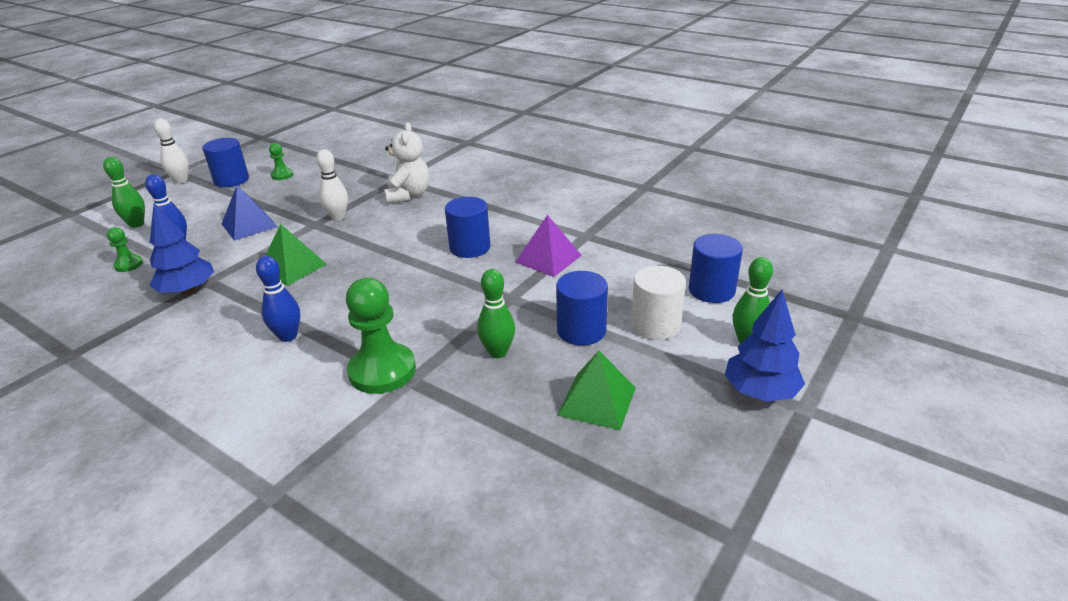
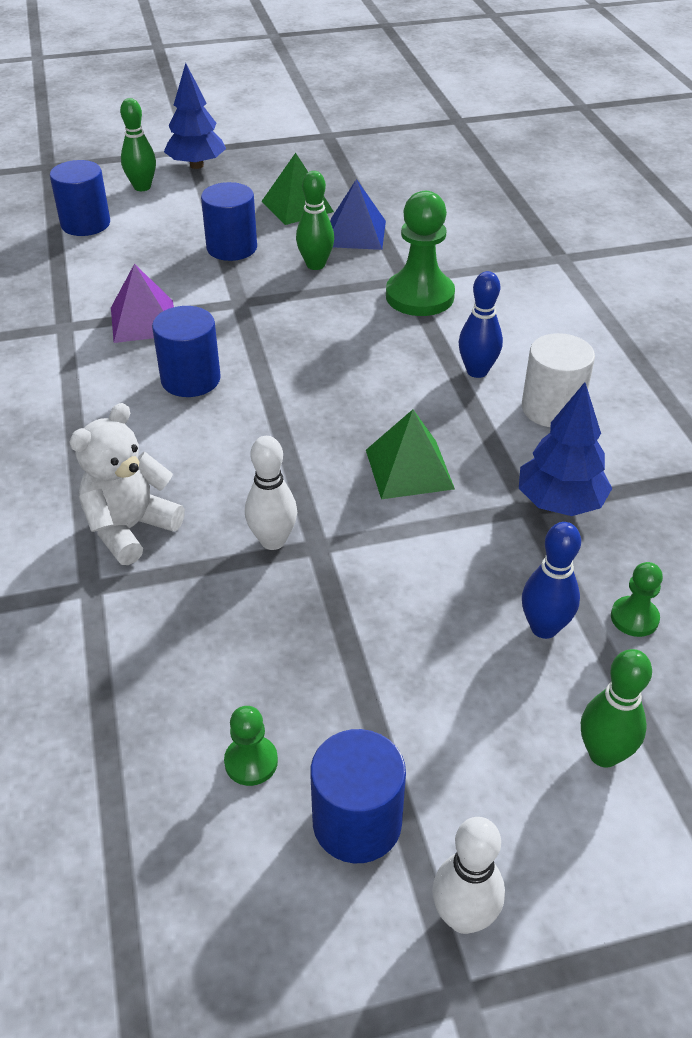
camera: 140 degrees left, 10 degrees up
blue pyramid [222,185,278,241] -> blue pyramid moved to [330,179,386,250]
white cylinder [631,266,686,340] -> white cylinder moved to [522,333,595,427]

